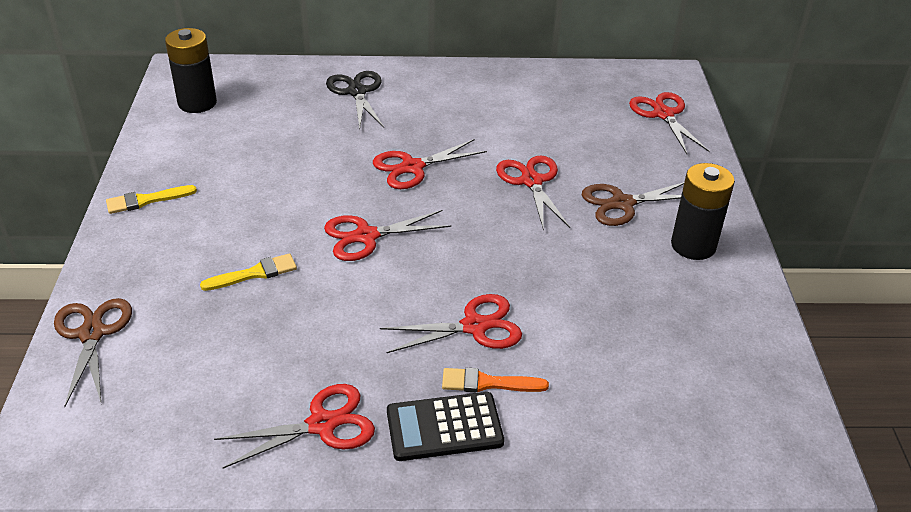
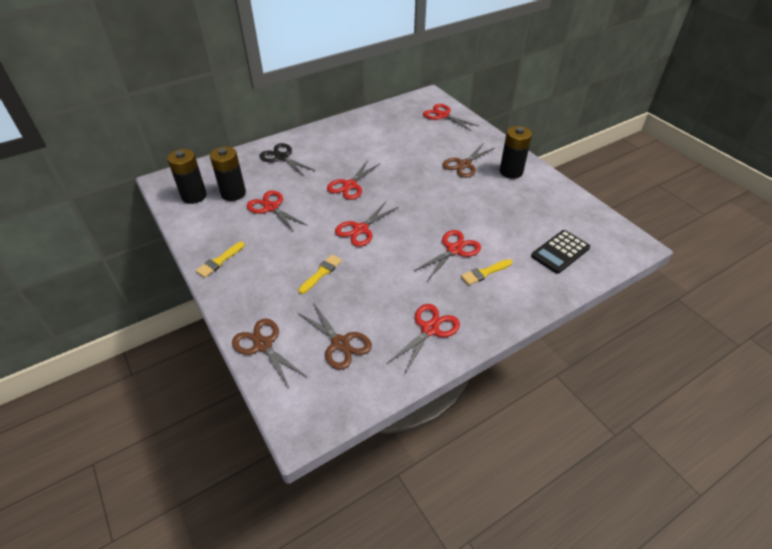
camera: 30 degrees left, 5 degrees up
black calculator [387,392,504,461] -> black calculator moved to [531,230,590,274]
orange brush [442,368,549,392] -> yellow brush [461,259,513,285]
red scissors [496,156,570,231] -> red scissors moved to [247,190,308,233]
none -> black battery [210,146,246,201]
none -> brown scissors [297,302,372,370]

